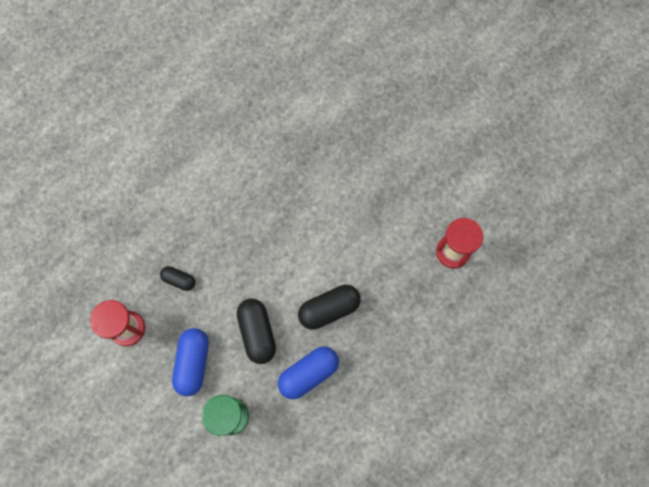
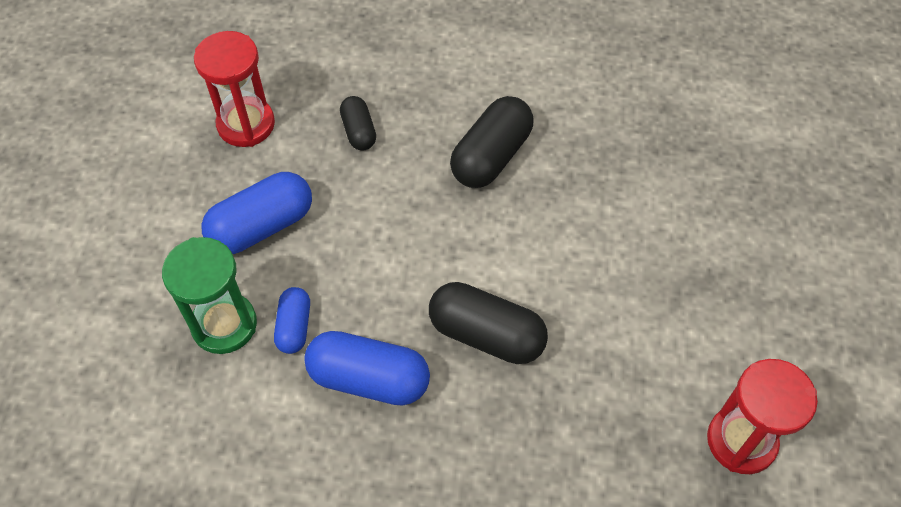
camera: 50 degrees right, 15 degrees down
black capsule [237,298,276,364] -> black capsule moved to [450,96,534,188]
none -> blue capsule [274,287,310,354]

